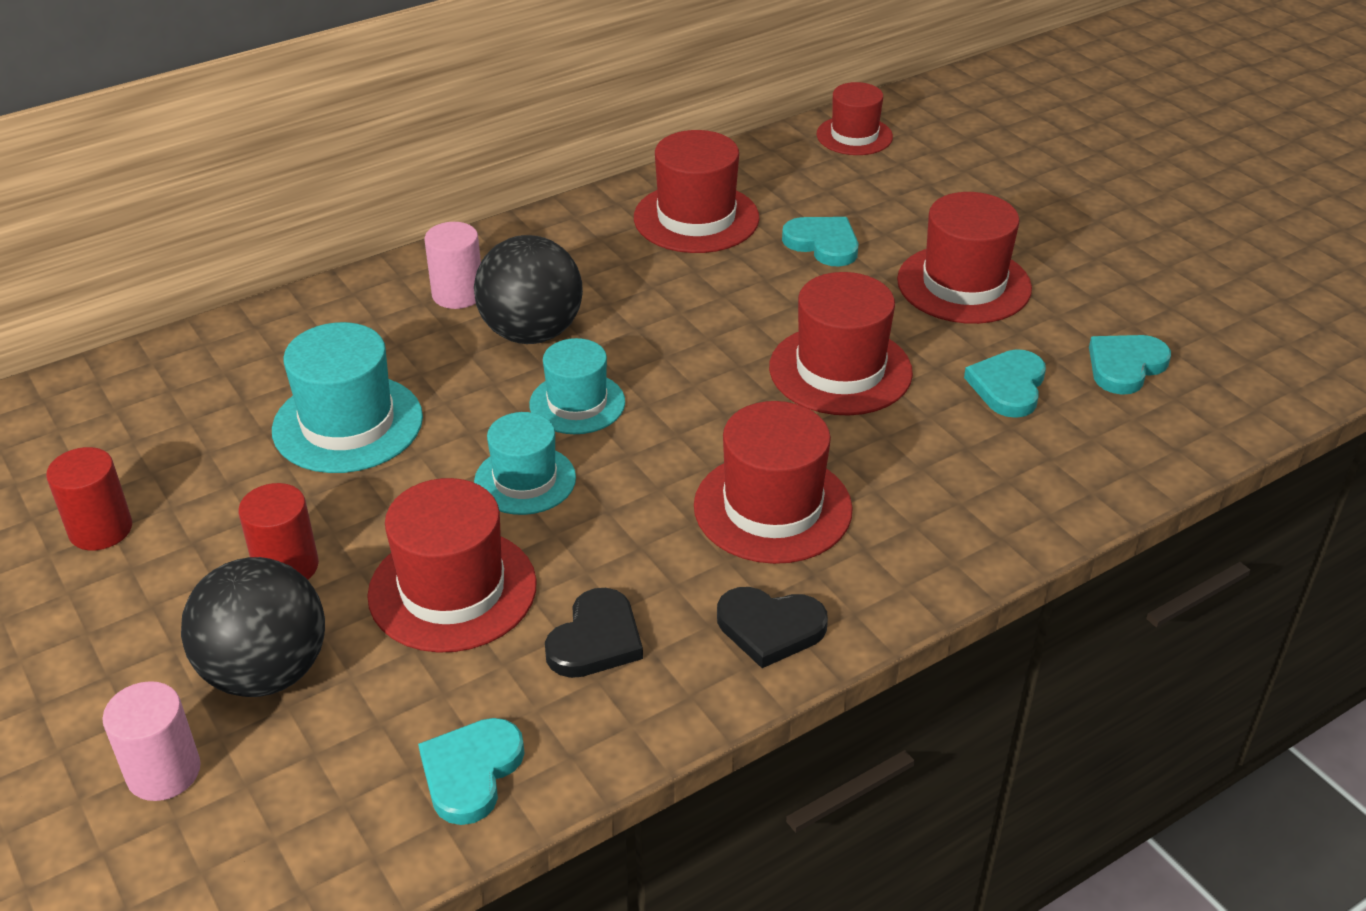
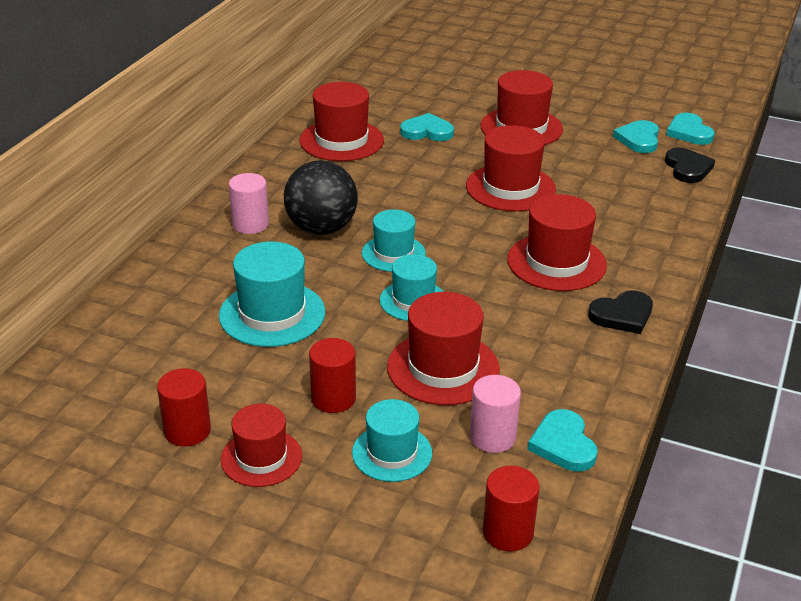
camera: 35 degrees left, 5 degrees down
pink cylinder [102,681,201,801] -> pink cylinder moved to [470,375,521,453]
black ball [181,557,325,697] -> turquoise hat [352,399,432,482]
black heart [545,588,643,678] -> black heart moved to [665,147,715,183]
red hat [817,82,893,155] -> red hat moved to [221,404,302,487]
turquoise heart [964,349,1046,418] -> turquoise heart moved to [666,113,715,145]
none -> red cylinder [483,466,539,552]

